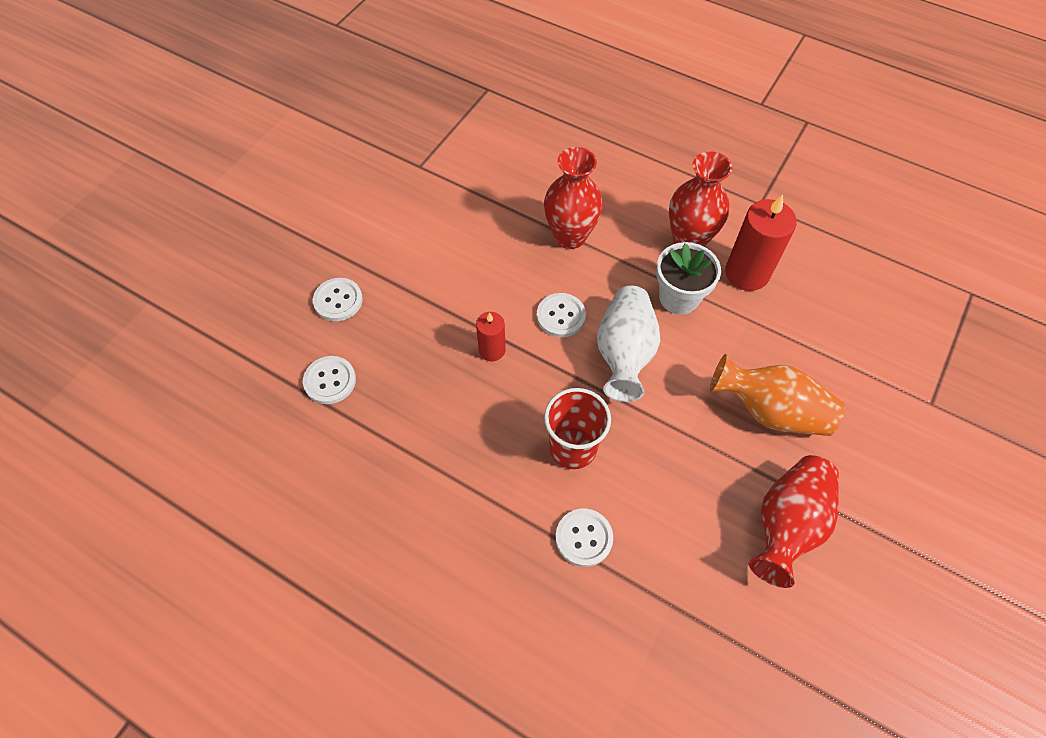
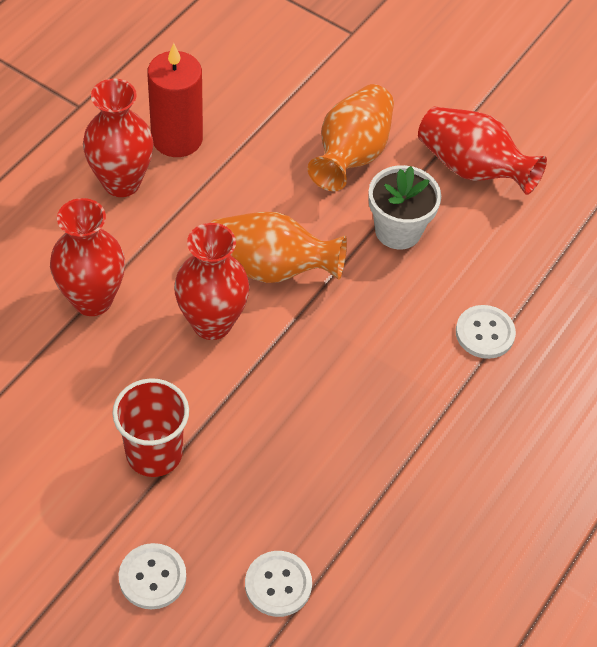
camera: 90 degrees left, 5 degrees down
red candle [476,312,506,361] -> none
white button [537,293,586,337] -> red vase [174,223,250,340]
red cup [544,388,611,469] -> red cup moved to [112,378,189,477]
white vase [597,286,660,402] -> orange vase [211,212,347,283]
white flower pot [656,242,721,315] -> white flower pot moved to [368,165,441,249]

